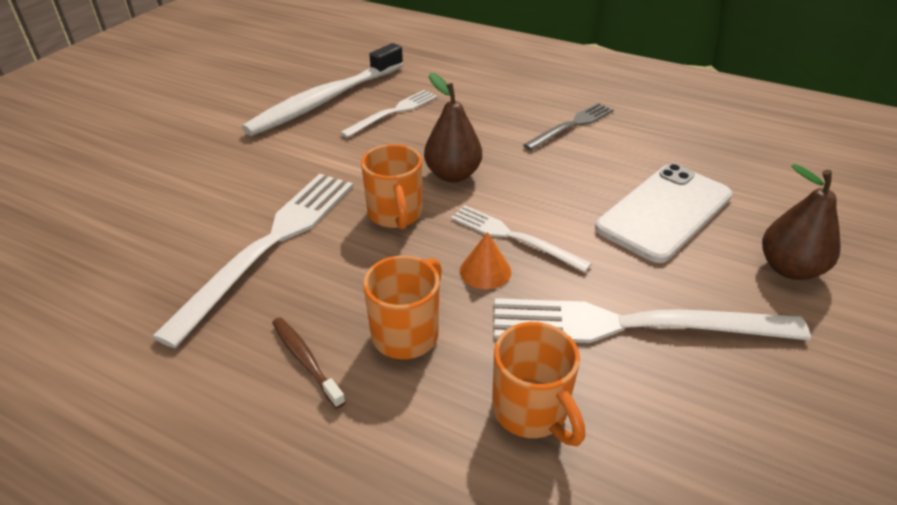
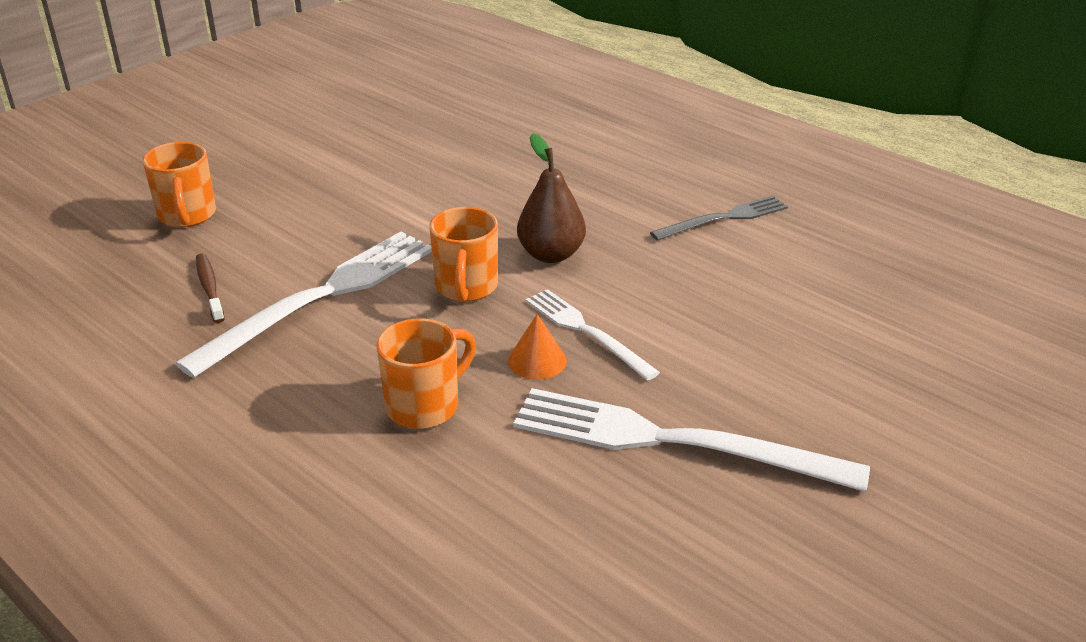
camera: 15 degrees right, 5 degrees down
white toothbrush [242,43,403,136] -> none
brown toothbrush [272,317,346,409] -> brown toothbrush moved to [196,254,225,323]
white fork [340,90,437,138] -> none
orange mug [492,322,585,446] -> orange mug moved to [142,142,216,228]
white phone [595,163,732,263] -> none
brown pear [762,164,841,280] -> none

